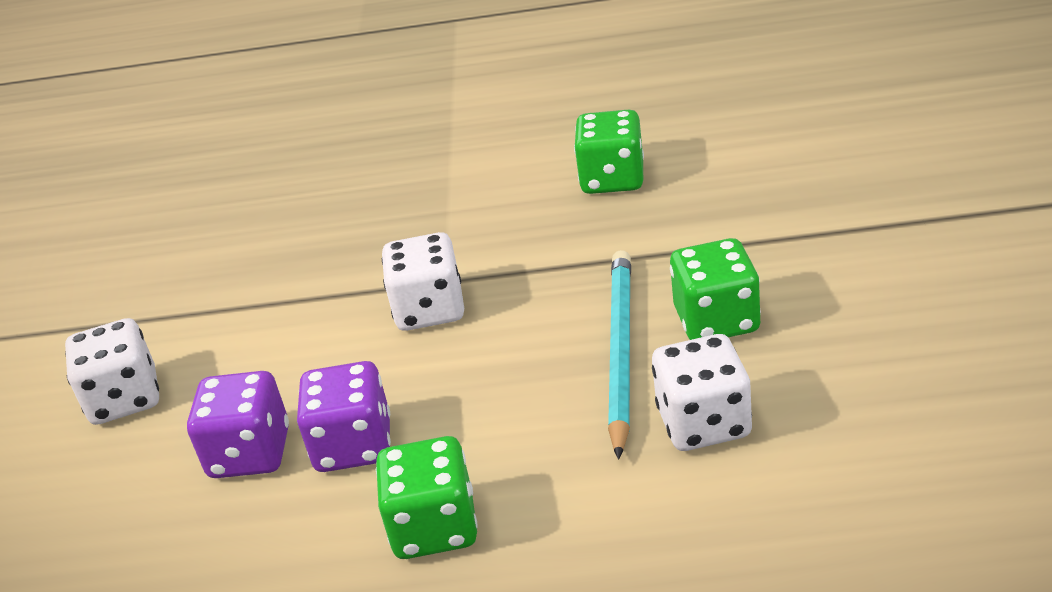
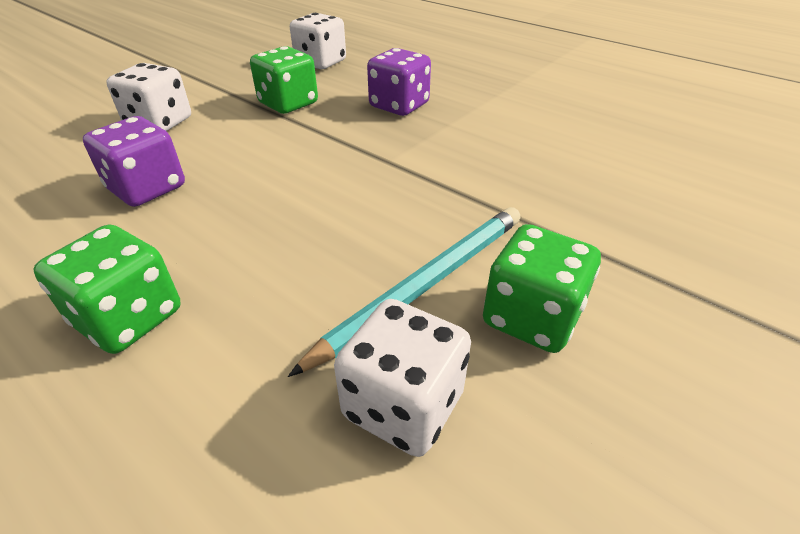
camera: 35 degrees right, 5 degrees up
purple dice [297,361,391,472] -> purple dice moved to [367,48,431,116]
white dice [382,232,464,331] -> white dice moved to [290,13,346,69]
green dice [574,110,644,194] -> green dice moved to [250,46,318,114]

